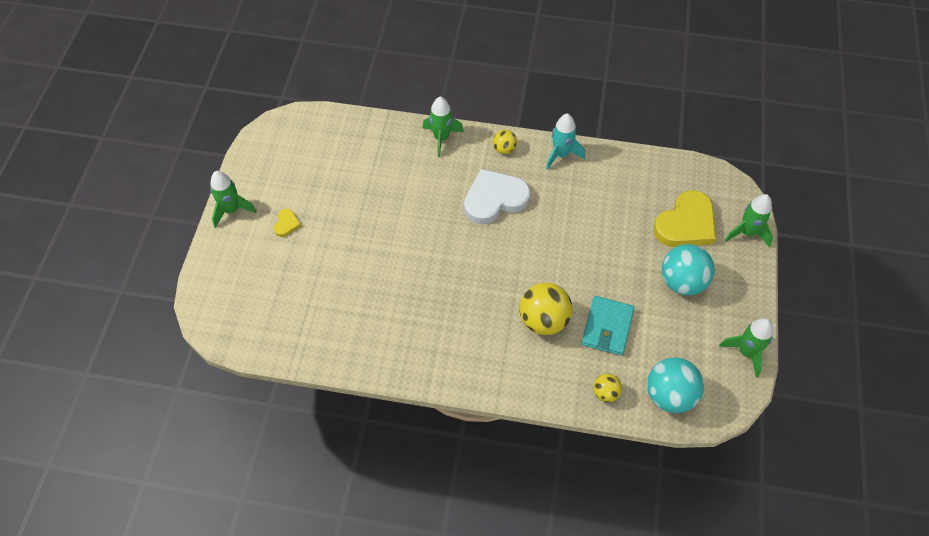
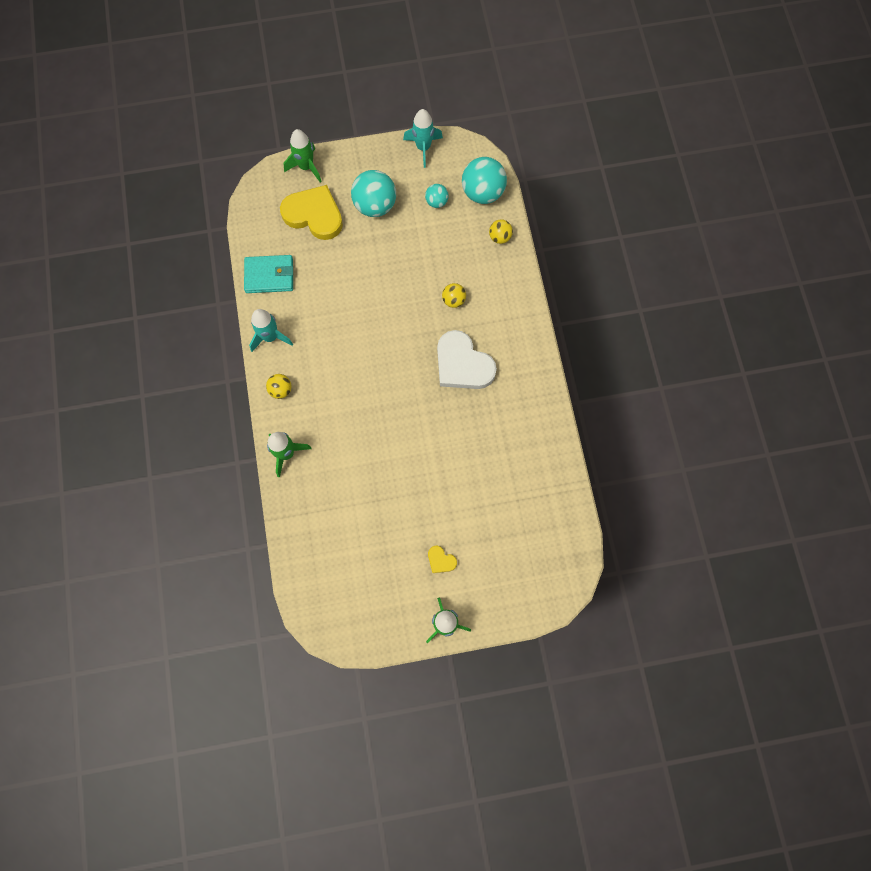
camera: 110 degrees left, 15 degrees up
yellow heart [274,209,301,237] -> yellow heart turned 135 degrees counterclockwise [428,546,457,573]
white heart [464,169,531,224] -> white heart moved to [437,330,497,389]
yellow ball [520,282,572,335] -> yellow ball [442,283,466,308], size x0.52
turquoise wallet [581,296,634,356] -> turquoise wallet moved to [244,255,293,293]
green rocket [719,318,773,377] -> turquoise rocket [403,109,443,168]
none -> turquoise ball [425,184,449,208]

